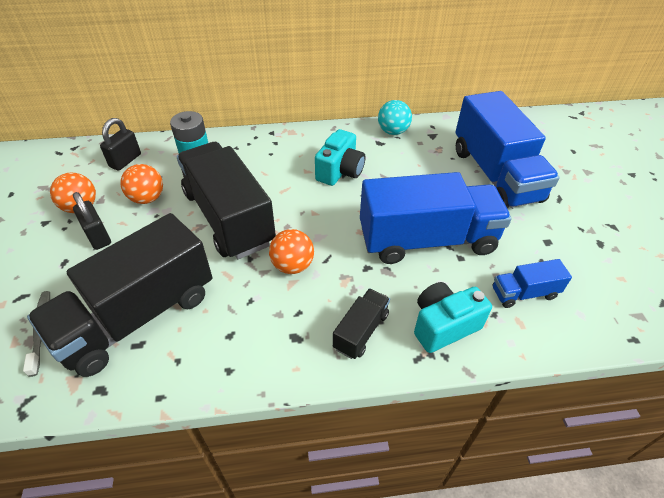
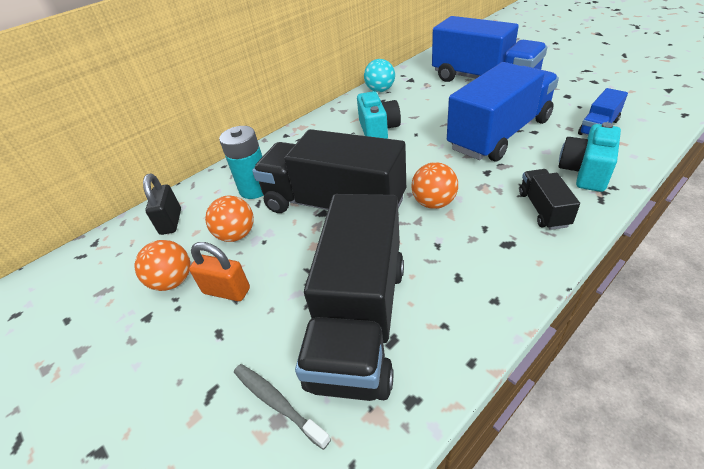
camera: 30 degrees left, 5 degrees down
black padlock [73,192,111,250] -> orange padlock [189,242,250,301]

